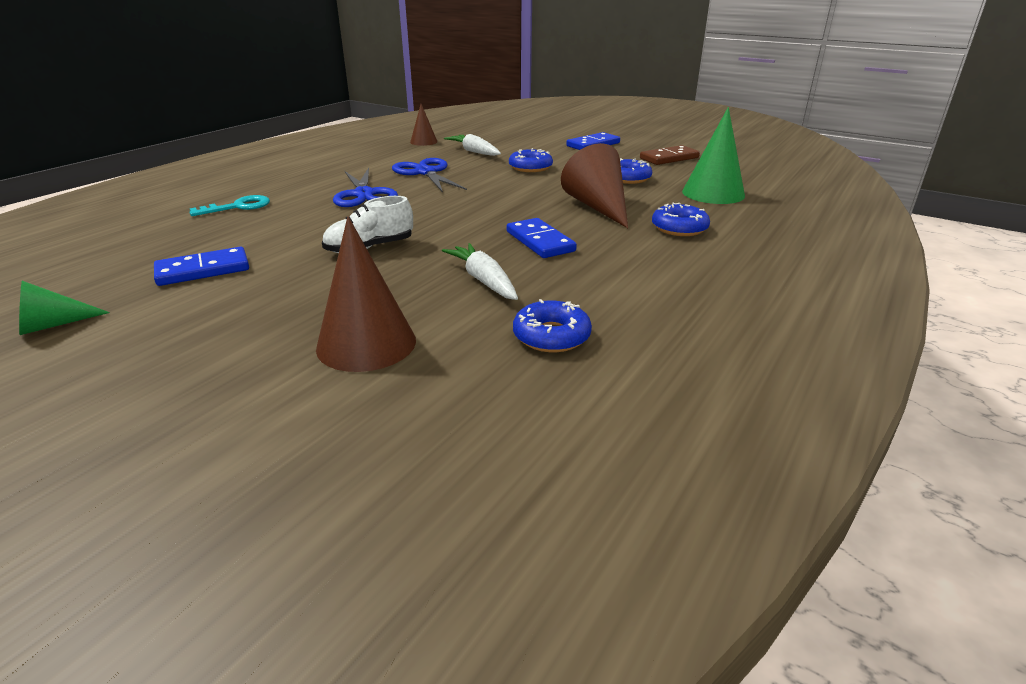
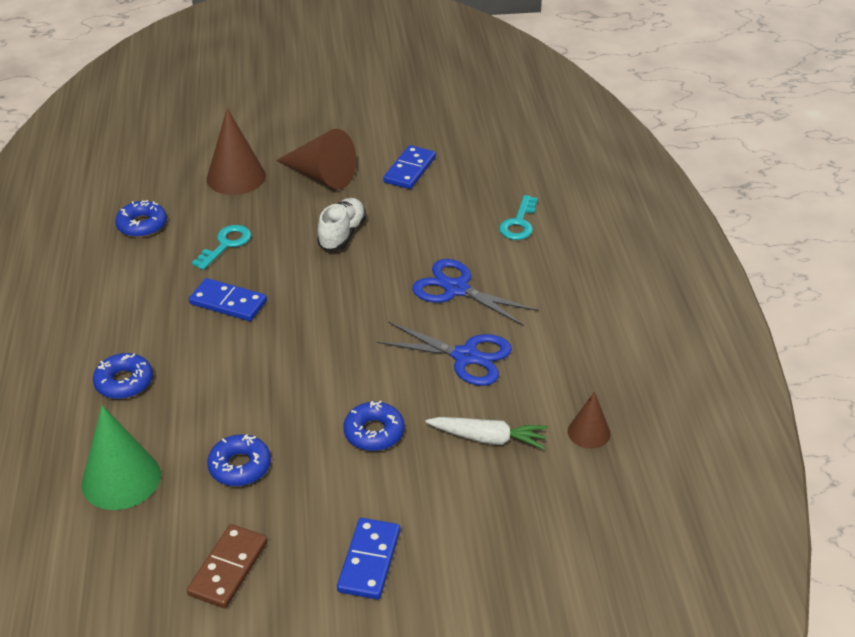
camera: 140 degrees right, 10 degrees up
green cone [19,281,110,335] -> none
white carrot [442,243,518,300] -> turquoise key [192,225,251,270]
brown cone [561,143,628,228] -> brown cone moved to [276,129,356,190]

